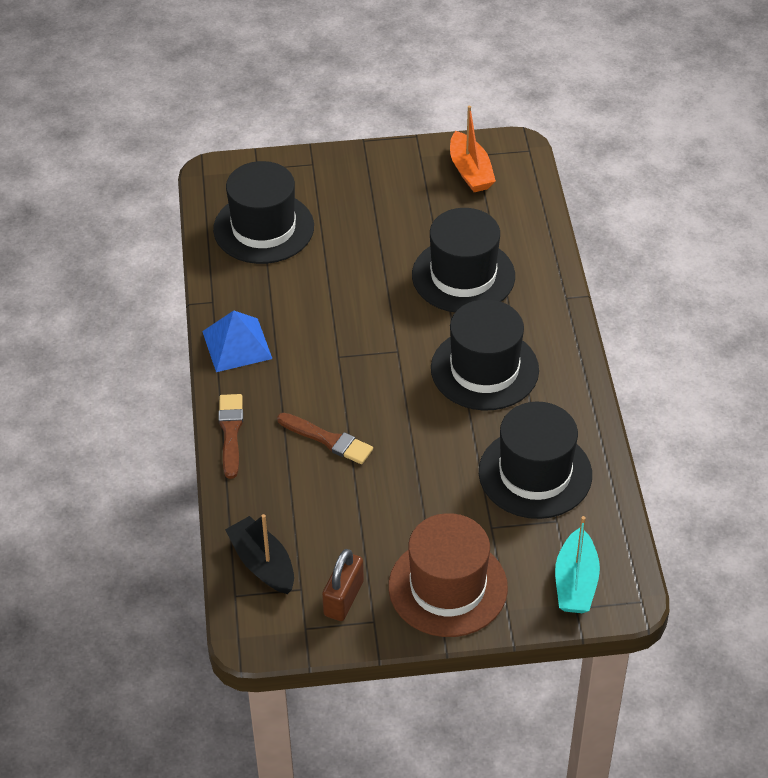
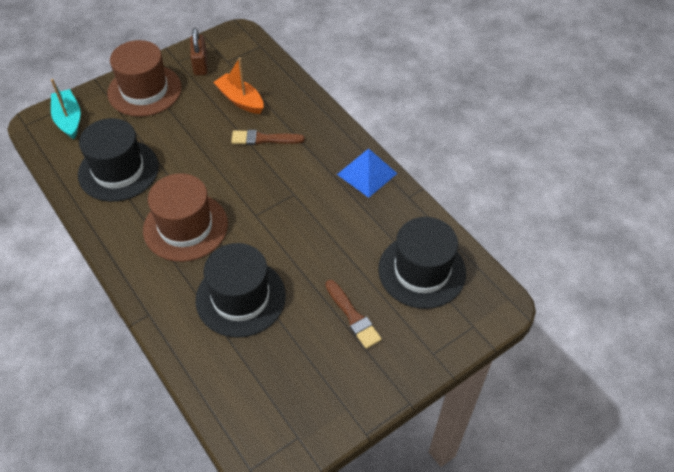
camera: 150 degrees right, 5 degrees up
brown brush [218,394,243,479] -> brown brush moved to [325,280,382,349]
black boat [225,514,294,594] -> none
black hat [431,299,539,411] -> brown hat [143,173,228,262]
orange boat [450,106,496,192] -> orange boat moved to [213,58,264,114]

